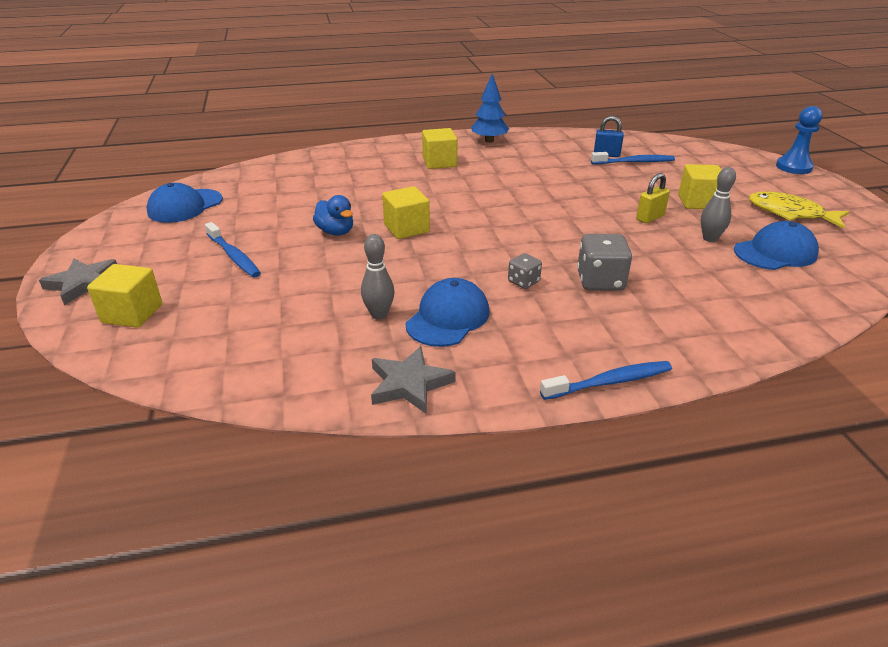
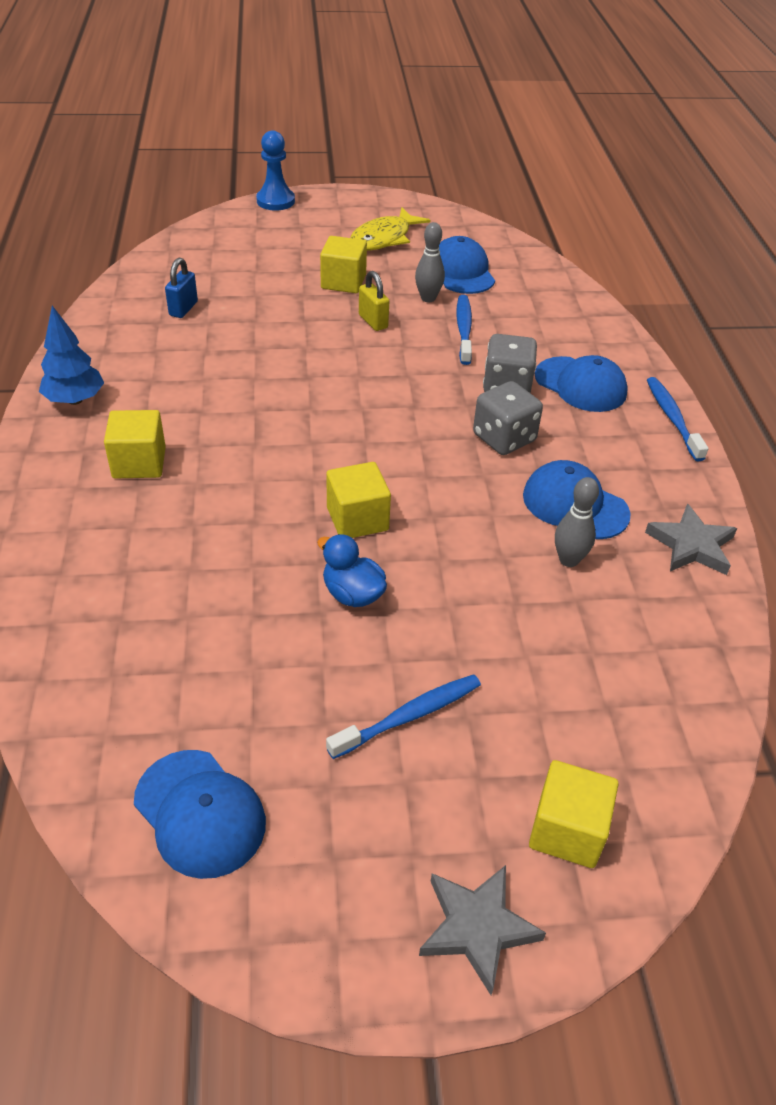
camera: 85 degrees left, 10 degrees up
blue duck [313,195,353,236] -> blue duck turned 105 degrees counterclockwise [317,534,387,607]
grey dice [508,253,542,289] -> grey dice [473,381,543,455], size x1.75
blue toothbrush [591,152,675,164] -> blue toothbrush moved to [456,295,472,365]
none -> blue cap [535,355,628,412]

